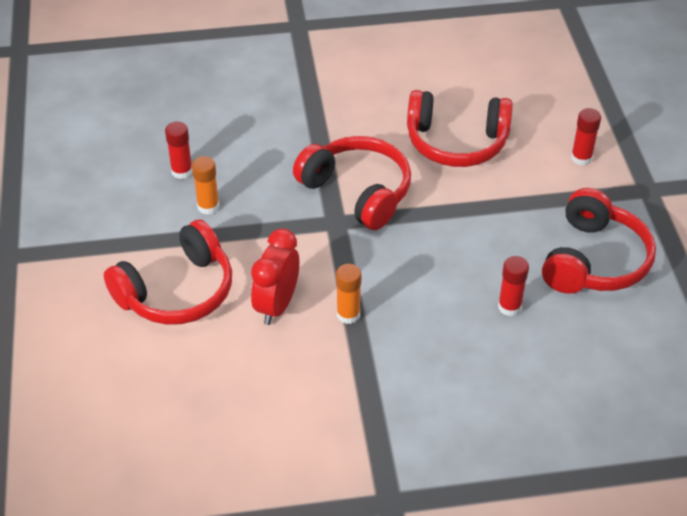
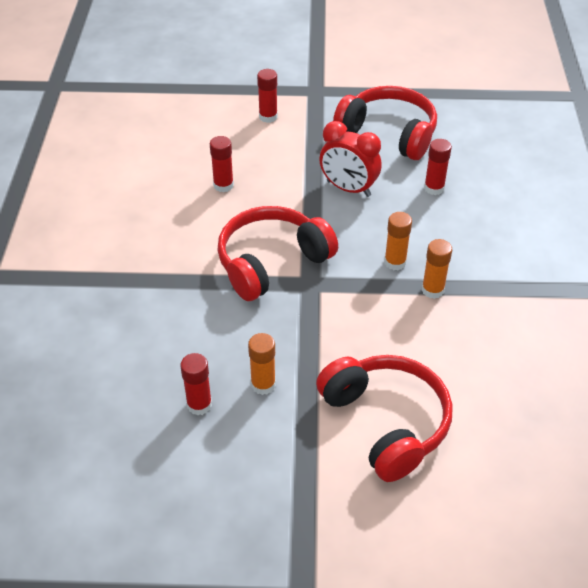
camera: 80 degrees left, 0 degrees up
red clock [251,228,299,325] -> red clock moved to [319,121,381,197]
red headphones [407,90,513,167] -> red glue stick [210,136,234,192]
none -> orange glue stick [384,212,412,270]

